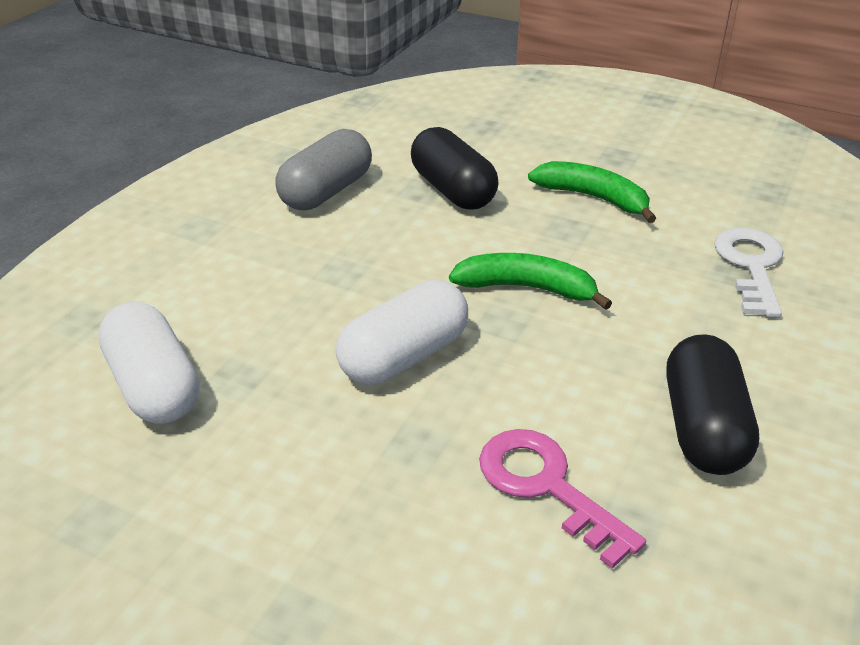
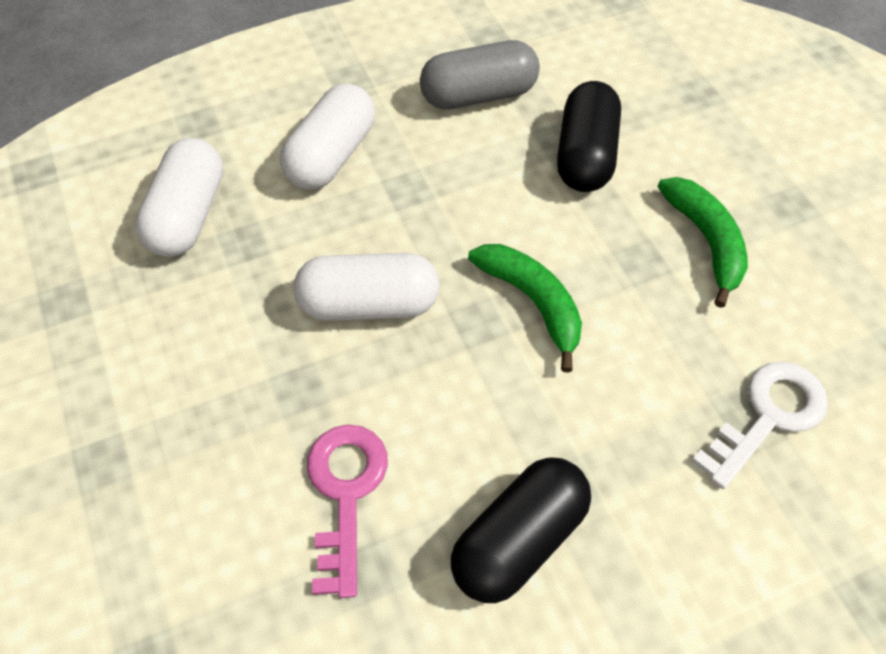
camera: 40 degrees right, 20 degrees up
none -> white capsule [280,83,375,190]

